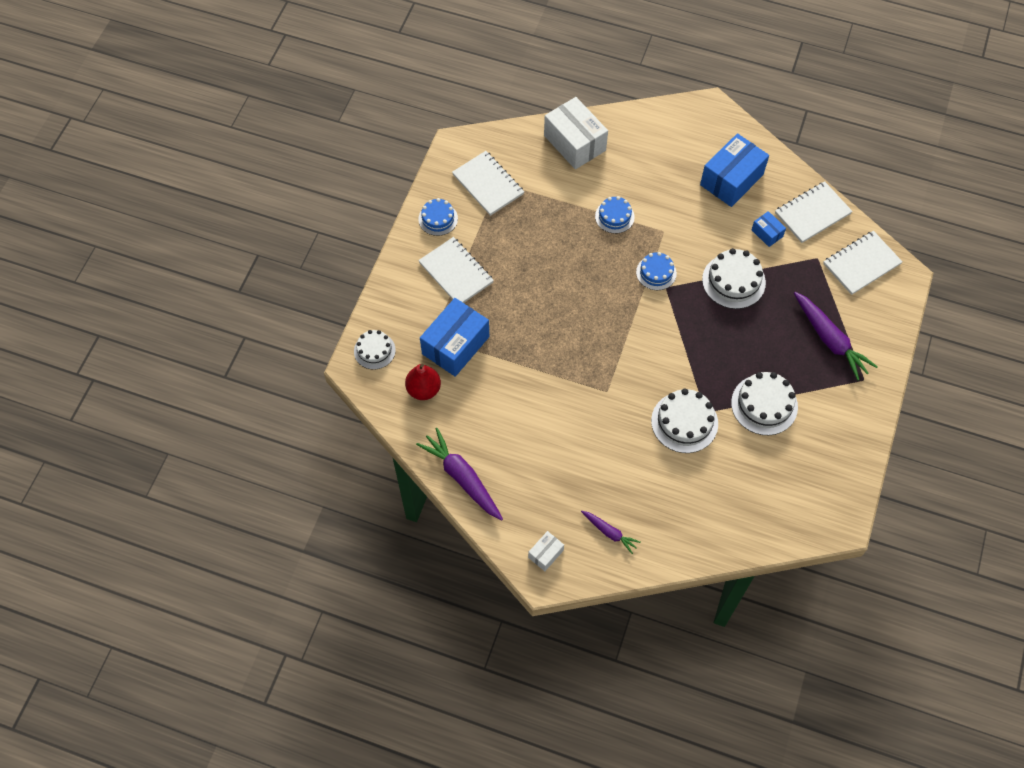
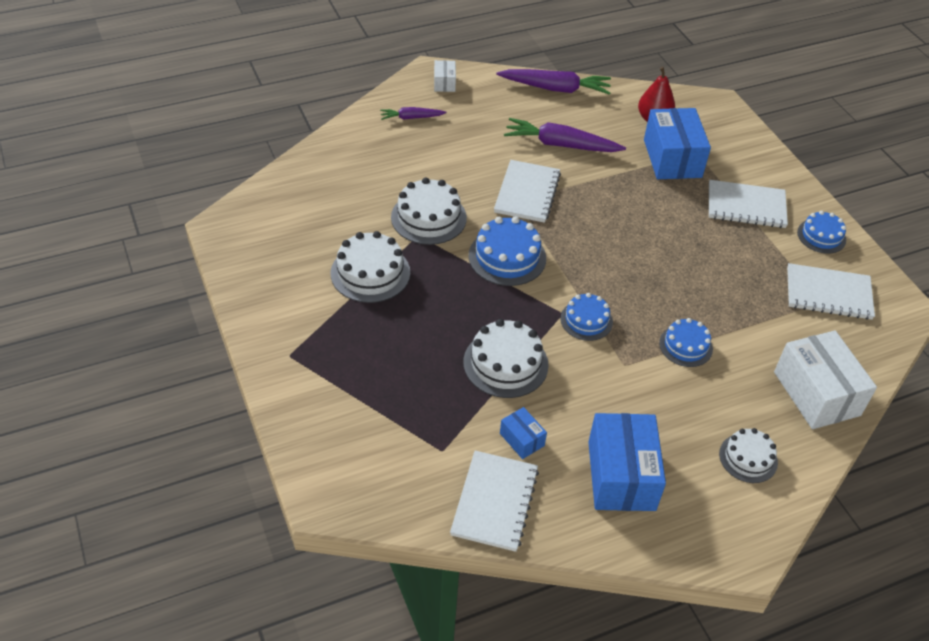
camera: 135 degrees right, 15 degrees down
white cake [354,330,396,370] -> white cake moved to [719,428,778,483]
white box [544,97,608,169] -> white box turned 60 degrees clockwise [774,331,877,429]
blue box [752,211,786,247] -> blue box turned 45 degrees clockwise [500,407,547,459]
purple carrot [794,292,878,381] -> purple carrot moved to [504,118,626,152]
white notebook [823,231,903,295] -> white notebook moved to [494,160,561,223]
none -> blue cake [469,216,546,286]

